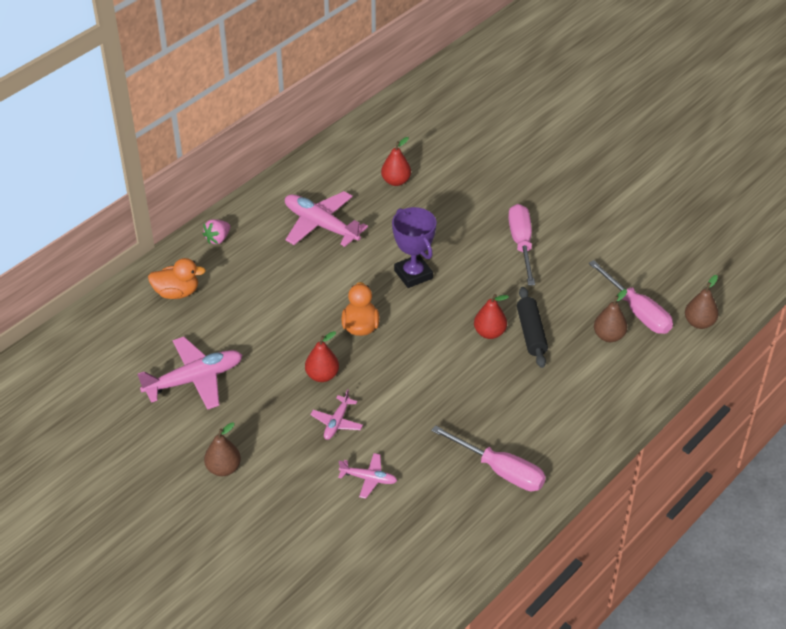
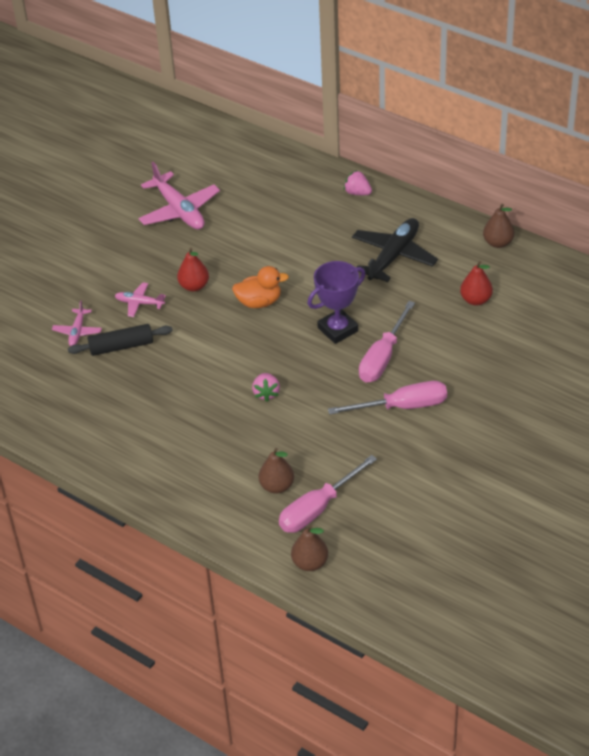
camera: 85 degrees right, 0 degrees up
orange duck [148,258,206,299] -> none
brown pear [204,422,241,476] -> brown pear moved to [483,204,514,248]
pink plane [285,191,368,247] -> black plane [352,218,438,282]
pink screwdriver [431,425,546,491] -> pink screwdriver moved to [359,301,415,383]
red pear [474,294,509,339] -> pink strawberry [252,373,280,402]
black rolling pin [517,287,548,368] -> black rolling pin moved to [68,324,173,356]

